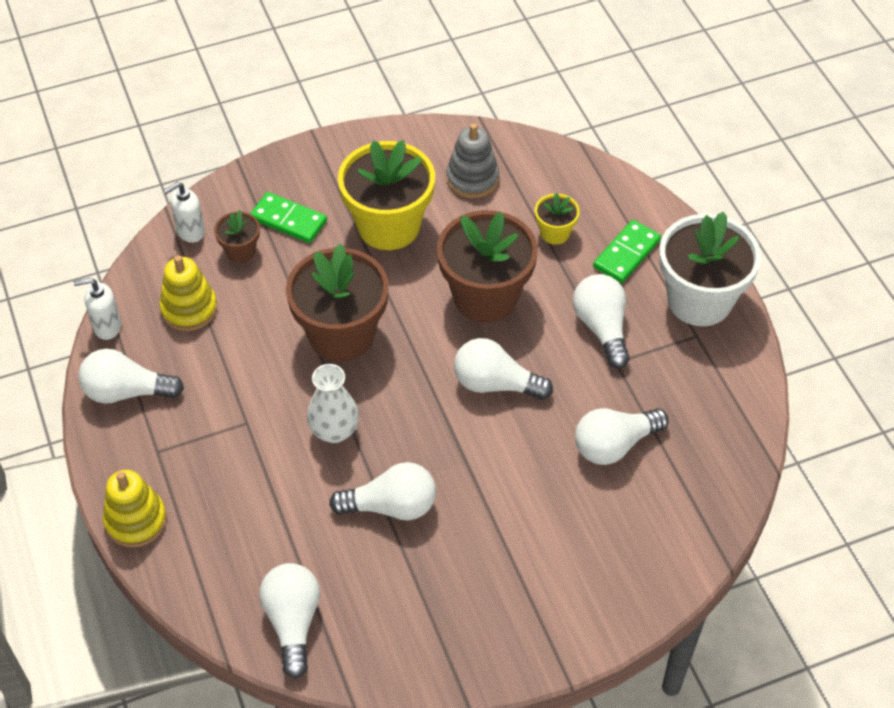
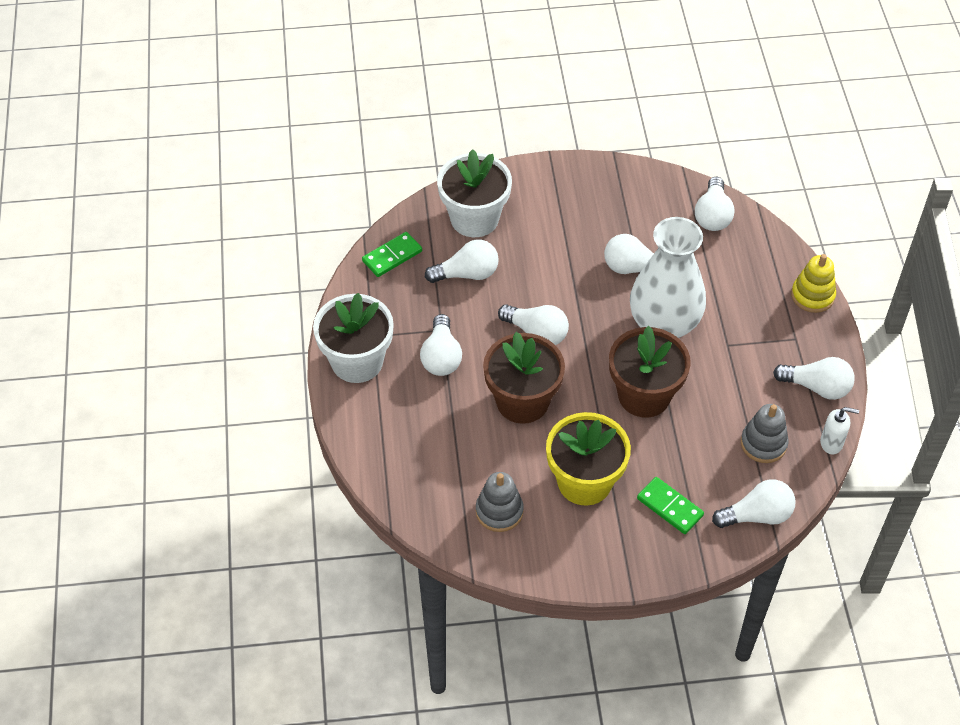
camera: 165 degrees left, 0 degrees up
yellow stacking toy [160,255,217,331] -> grey stacking toy [741,404,789,463]
white soap dispenser [163,182,205,243] -> white light bulb [712,479,796,528]
brown flower pot [214,210,260,263] -> none
white vase [307,364,359,443] -> white vase [630,217,706,338], size x1.97
yellow flower pot [535,193,580,245] -> none
green domino [593,220,661,283] -> green domino moved to [362,232,422,277]
none -> white flower pot [437,149,512,237]

